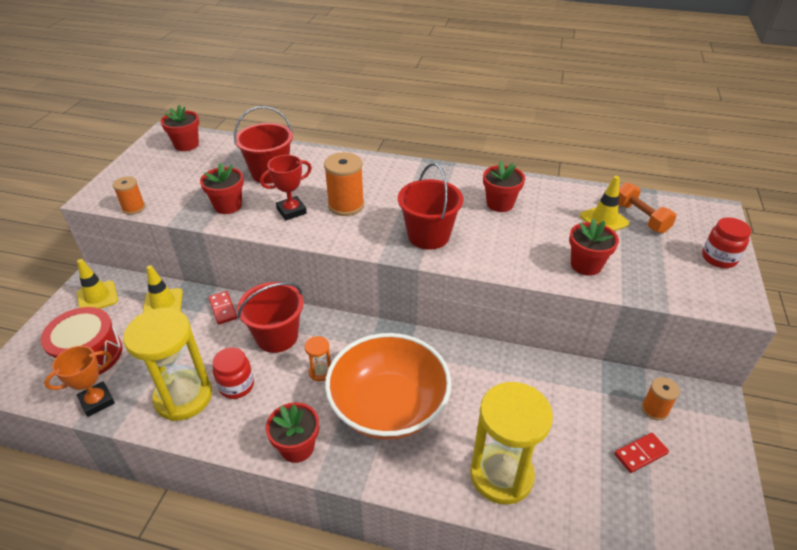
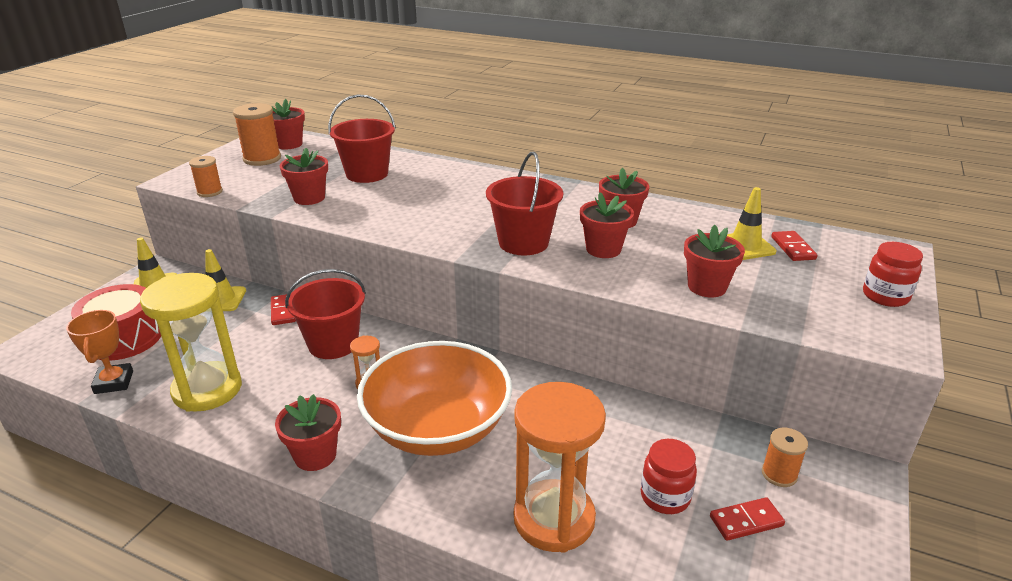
camera: 10 degrees right, 10 degrees down
orange trophy [44,346,115,417] -> orange trophy turned 75 degrees counterclockwise [66,310,133,394]
red jar [212,347,254,399] -> red jar moved to [641,439,697,514]
red trophy [260,155,312,220] -> none
orange spool [324,152,364,216] -> orange spool moved to [233,103,281,166]
yellow hourglass [470,382,553,504] -> orange hourglass [514,382,606,553]
orange dumbbell [618,182,677,233] -> red domino [771,231,818,261]
none -> red flower pot [580,192,634,258]

